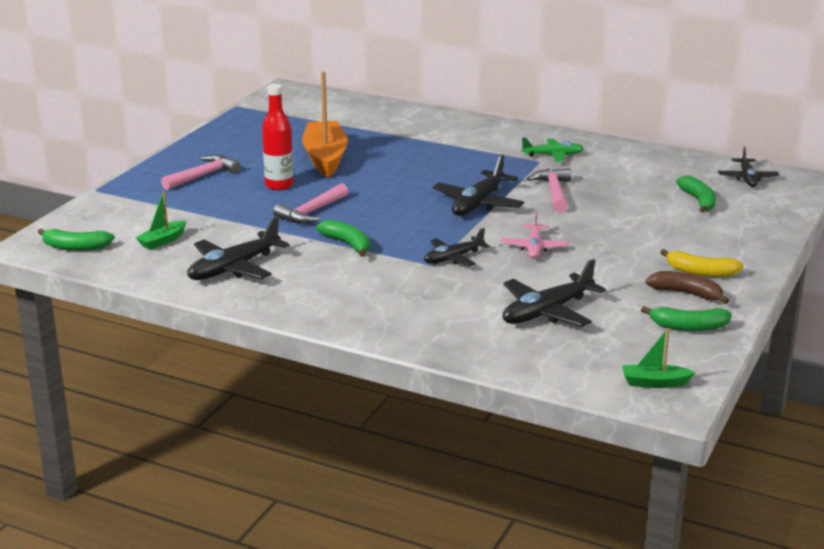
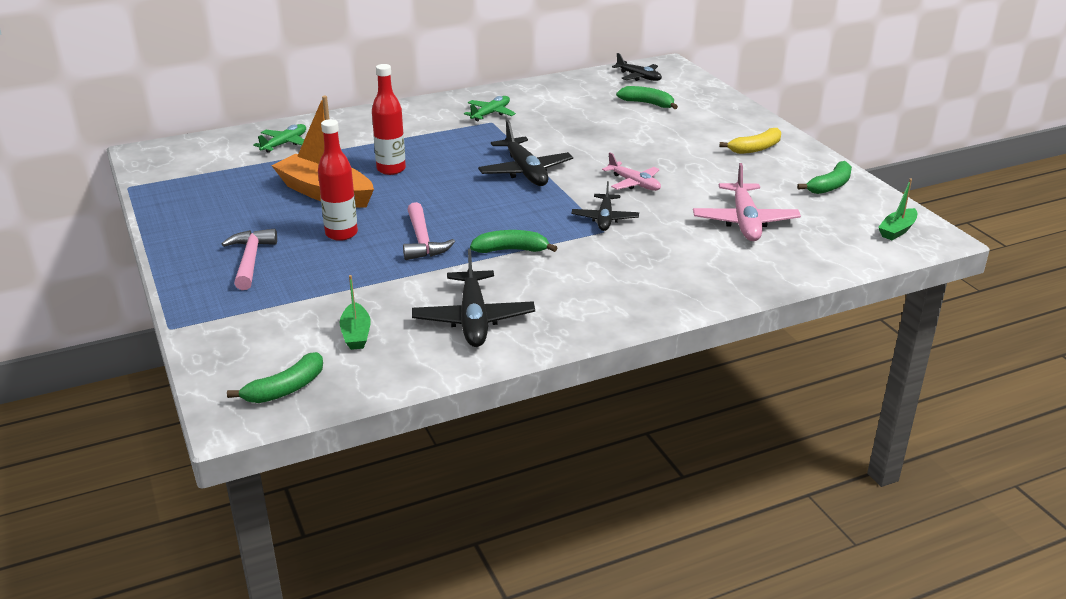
camera: 50 degrees left, 5 degrees up
black plane [502,259,606,327] -> pink plane [693,163,801,241]
pink hammer [527,168,572,212] -> none
brown banana [645,271,729,304] -> none
none -> green plane [253,124,306,153]
none -> red bottle [372,64,406,175]

